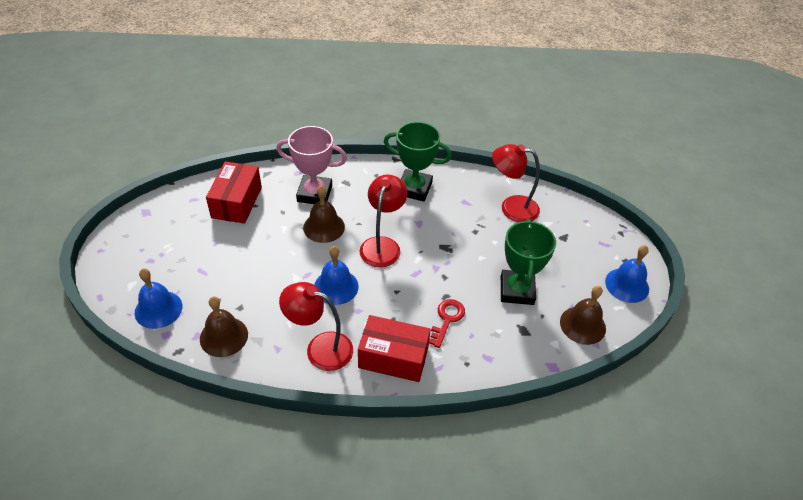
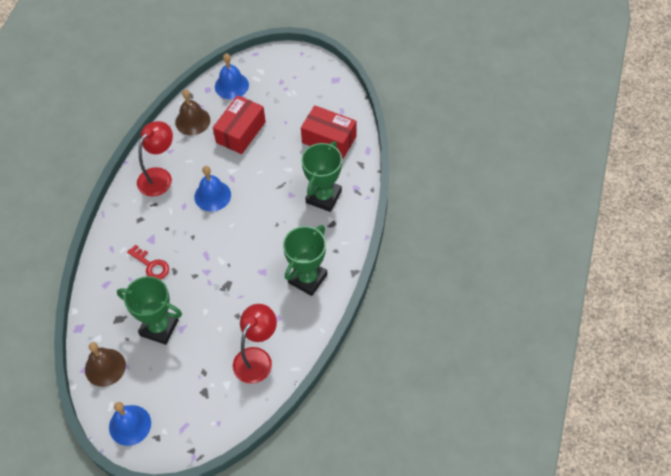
camera: 110 degrees right, 10 degrees up
pink trophy [276,126,347,204] -> green trophy [301,141,342,212]
brown bell [303,185,345,243] -> none
red box [358,315,431,382] -> red box moved to [213,95,266,154]
red lamp [360,175,408,268] -> none

